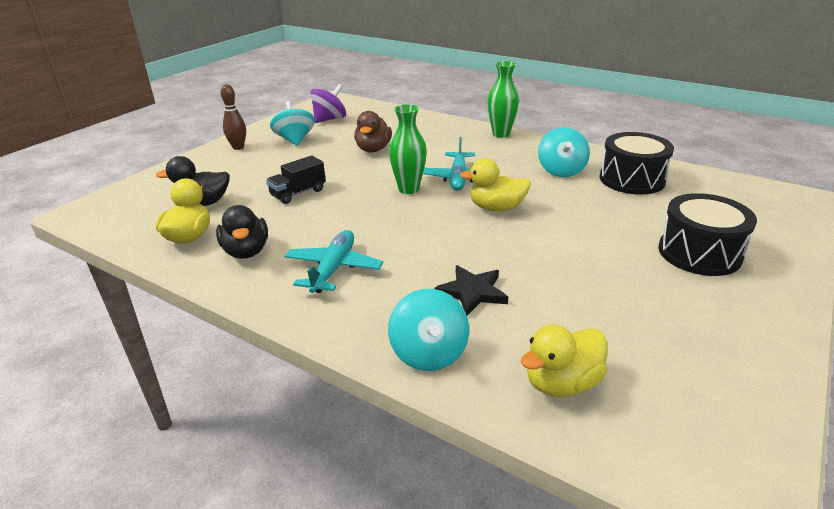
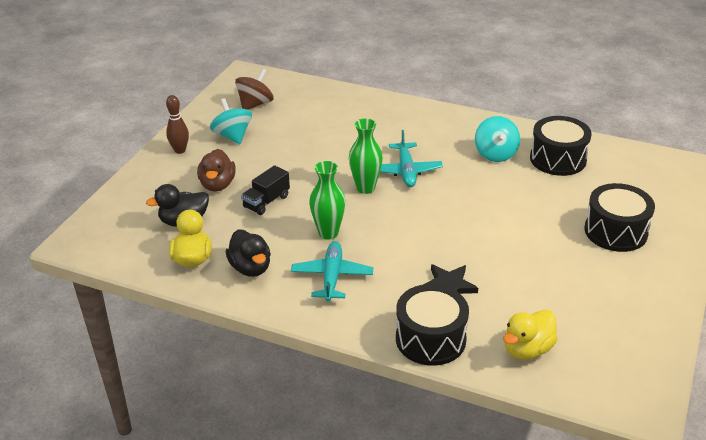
camera: 10 degrees left, 5 degrees up
purple spinning top [311,84,346,123] -> brown spinning top [235,69,274,110]
brown duck [354,111,392,152] -> brown duck moved to [197,149,236,192]
turquoise spinning top [388,289,469,371] -> black drum [396,284,469,366]
yellow duck [460,158,531,212] -> none
green vase [487,61,519,138] -> green vase moved to [309,161,346,240]

